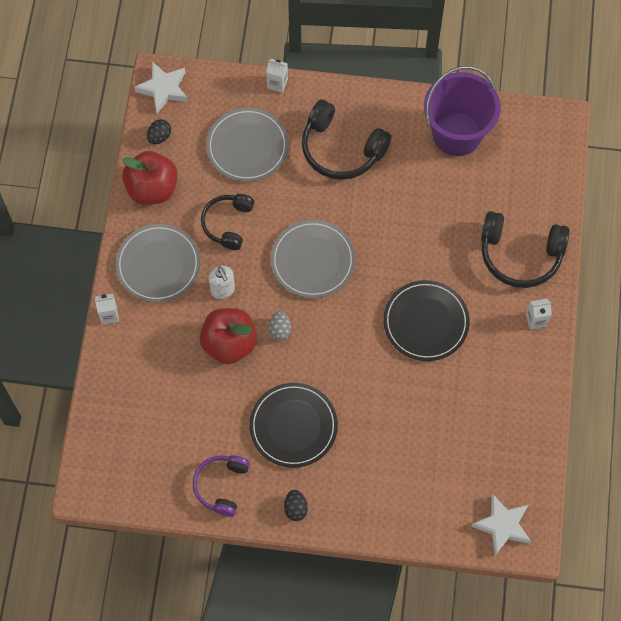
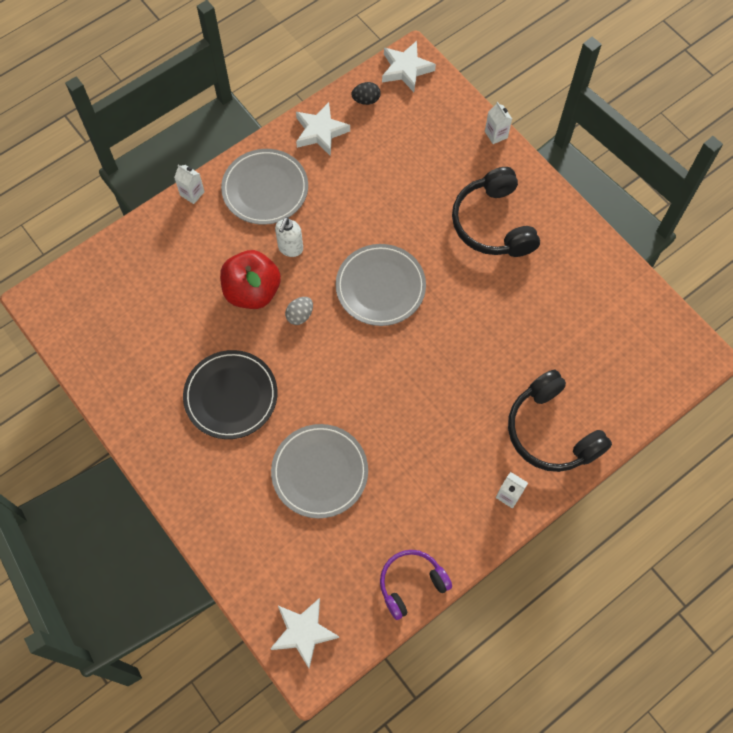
camera: 45 degrees right, 0 degrees up
red apple [122,151,178,205] -> white star [296,102,350,156]
purple headphones [193,455,250,517] -> purple headphones moved to [380,550,452,620]
black headphones [201,194,255,250] -> none
grey plate [206,108,289,182] -> grey plate moved to [271,424,368,518]
black egg [284,490,308,521] -> none
black plate [383,280,470,361] -> none
purple bucket [424,66,501,156] -> none

